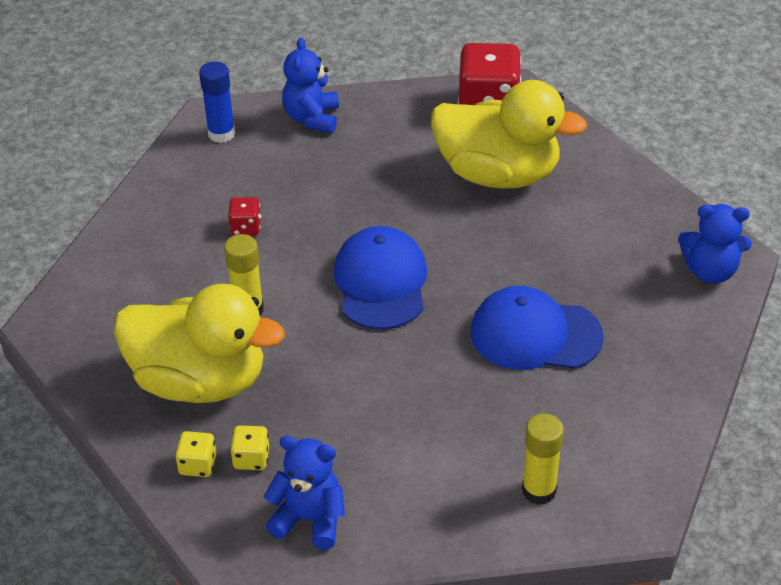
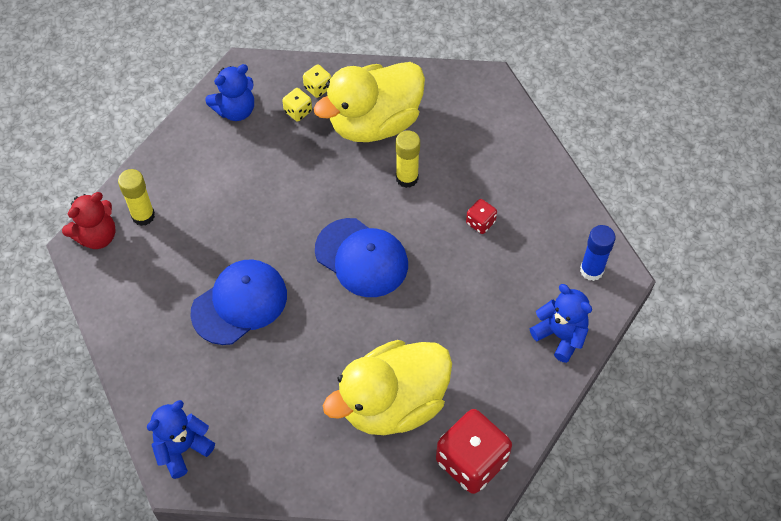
camera: 130 degrees right, 15 degrees up
none -> red teddy bear [62,192,116,249]

